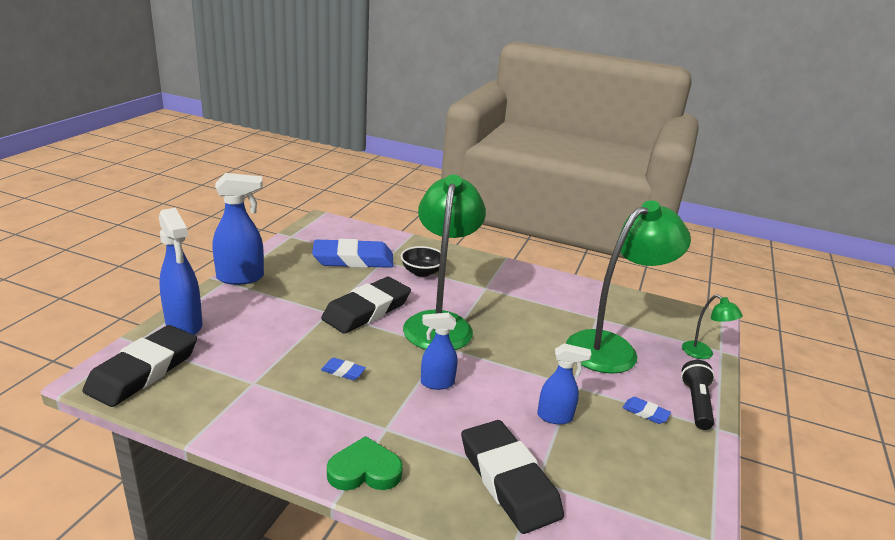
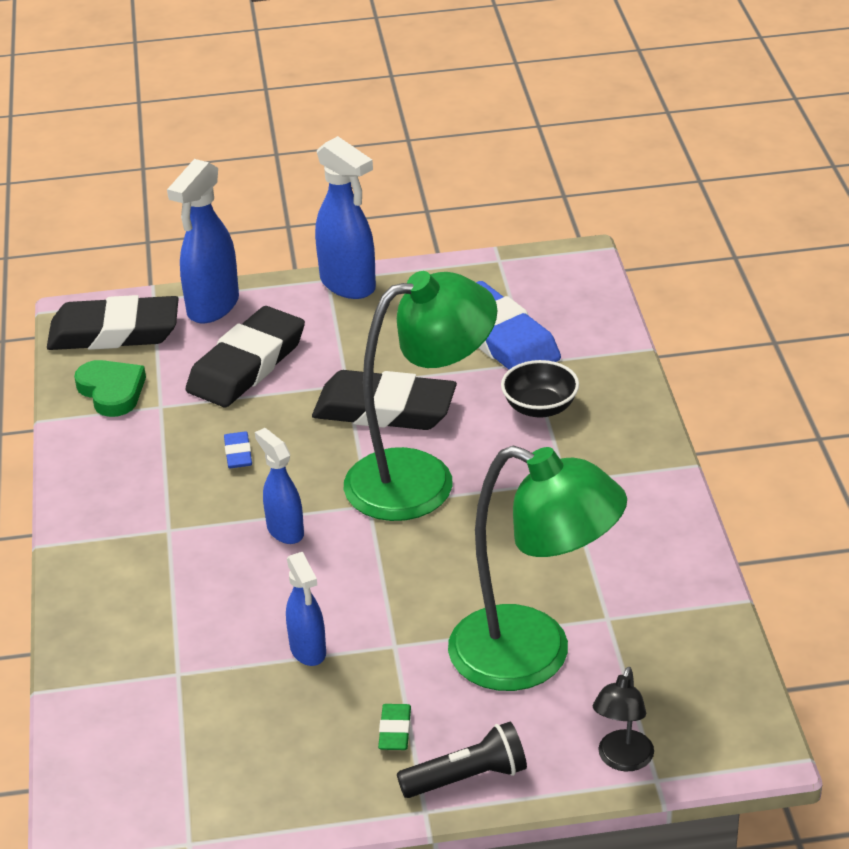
camera: 65 degrees right, 10 degrees up
green heart [327,436,403,491] -> green heart moved to [74,360,146,417]
black eraser [461,420,564,534] -> black eraser moved to [186,306,305,407]
blue eraser [623,397,671,424] -> green eraser [378,704,411,750]
green lamp [682,295,743,359] -> black lamp [593,667,654,771]

